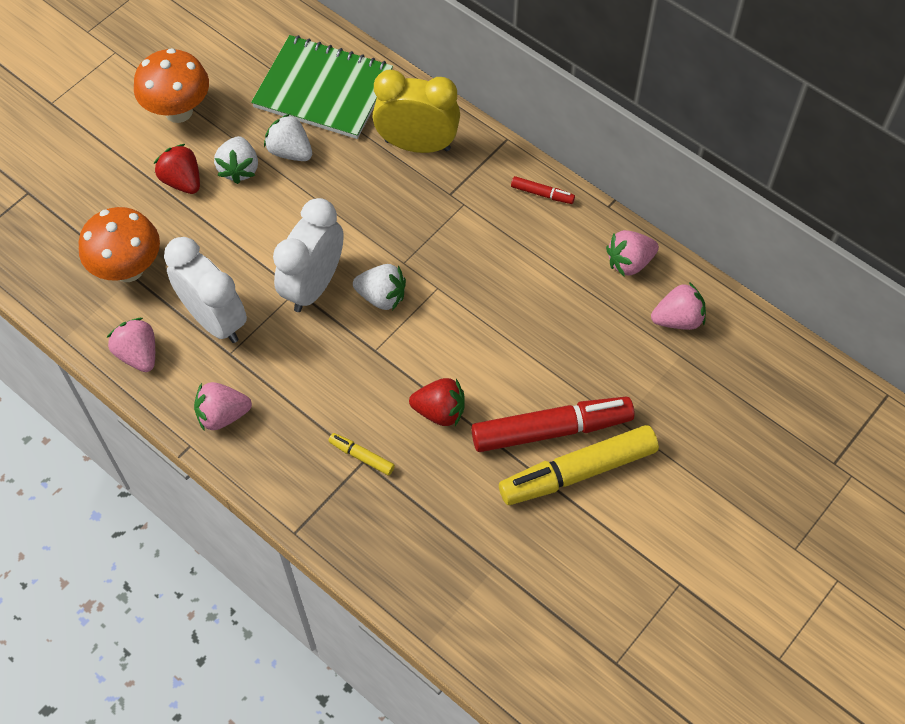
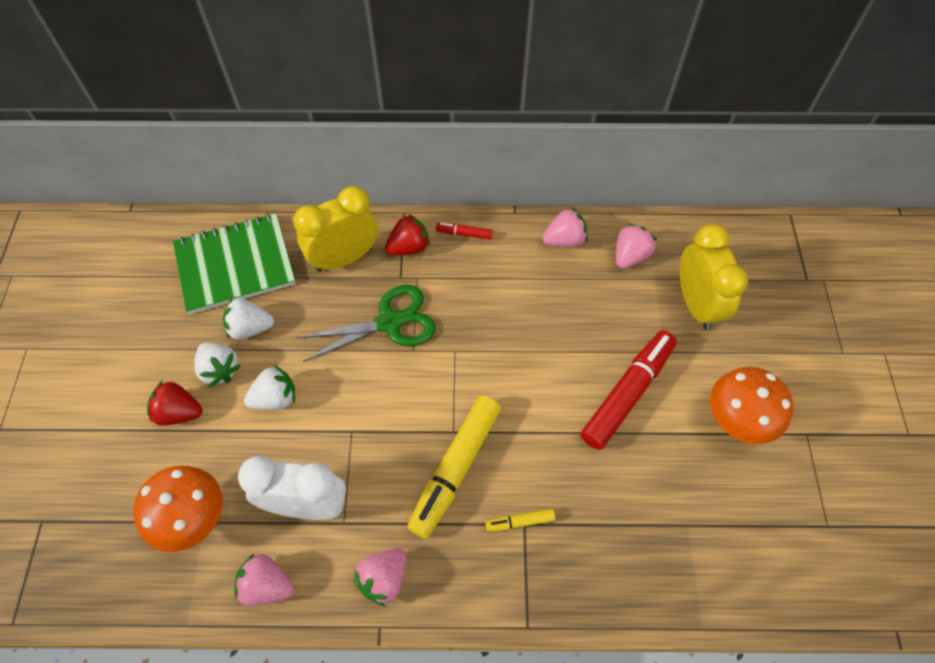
camera: 40 degrees left, 0 degrees up
orange mushroom [134,48,209,123] -> orange mushroom moved to [710,367,794,444]
white clock [273,198,344,312] -> none
white strawberry [353,264,406,311] -> white strawberry moved to [244,365,295,410]
red strawberry [409,378,465,426] -> red strawberry moved to [385,214,430,255]
yellow marker [499,425,659,505] -> yellow marker moved to [407,395,501,539]
red marker [511,176,575,204] -> red marker turned 150 degrees counterclockwise [436,223,493,240]
pink strawberry [606,230,659,277] -> pink strawberry turned 135 degrees counterclockwise [542,207,588,247]
none -> green scissors [295,285,436,362]
none -> yellow clock [680,224,748,330]

